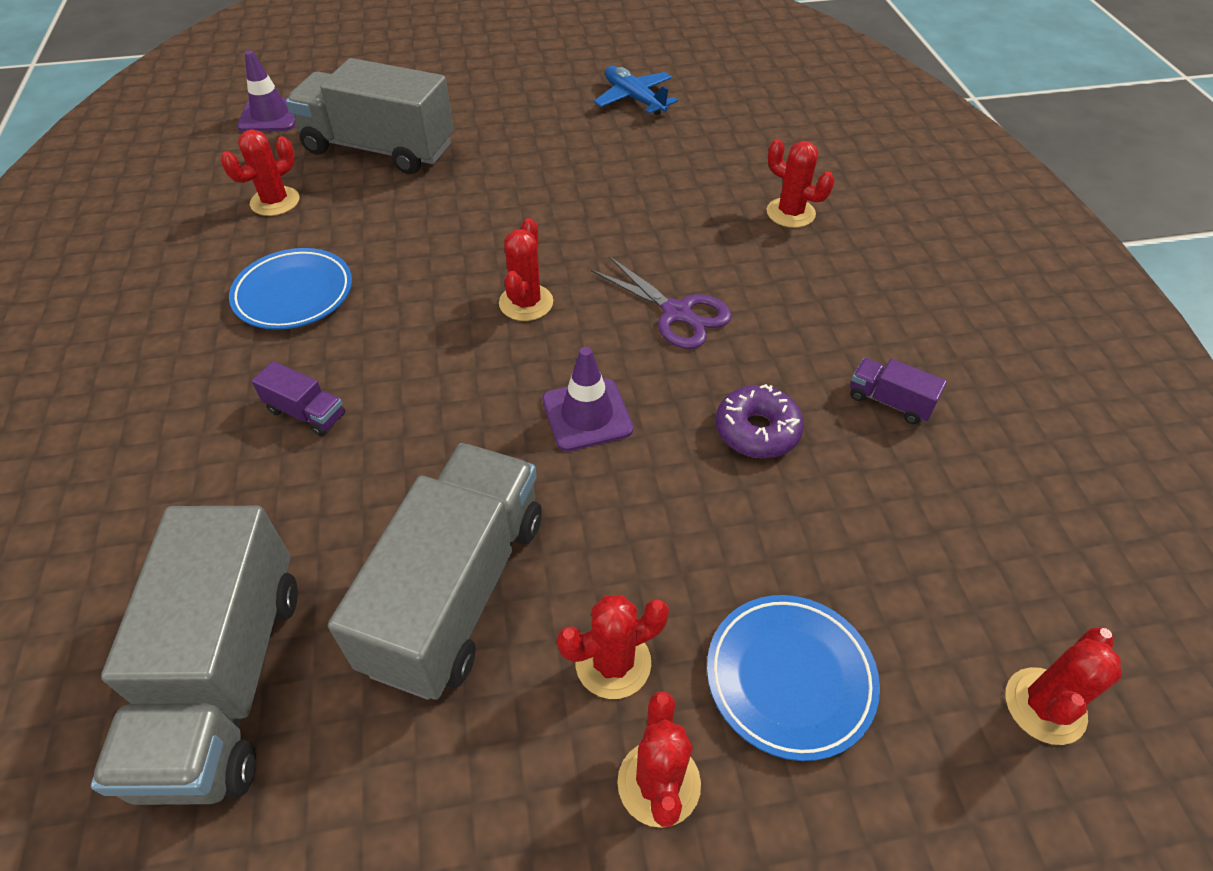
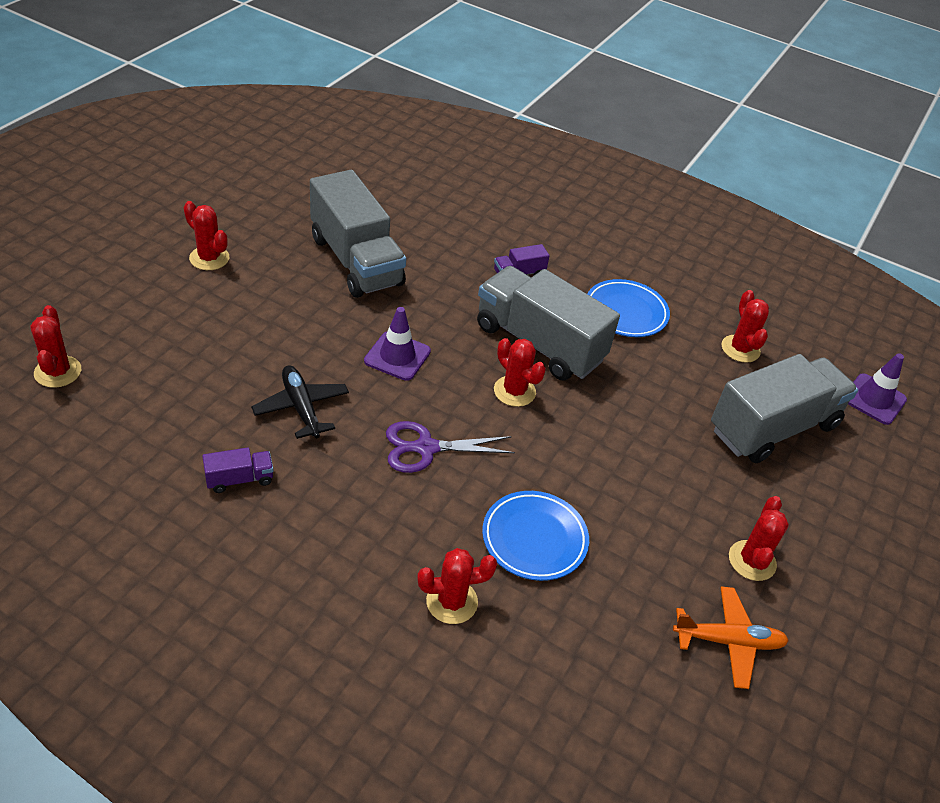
camera: 125 degrees right, 5 degrees down
grey truck [91,506,298,805] -> grey truck moved to [477,266,620,380]
red cactus [557,595,669,699] -> red cactus moved to [729,496,789,581]
blue plane [594,66,678,115] -> orange plane [673,586,789,689]
blue plate [707,595,880,761] -> blue plate moved to [482,491,589,581]
purple donut [716,384,804,458] -> black plane [251,365,349,439]

